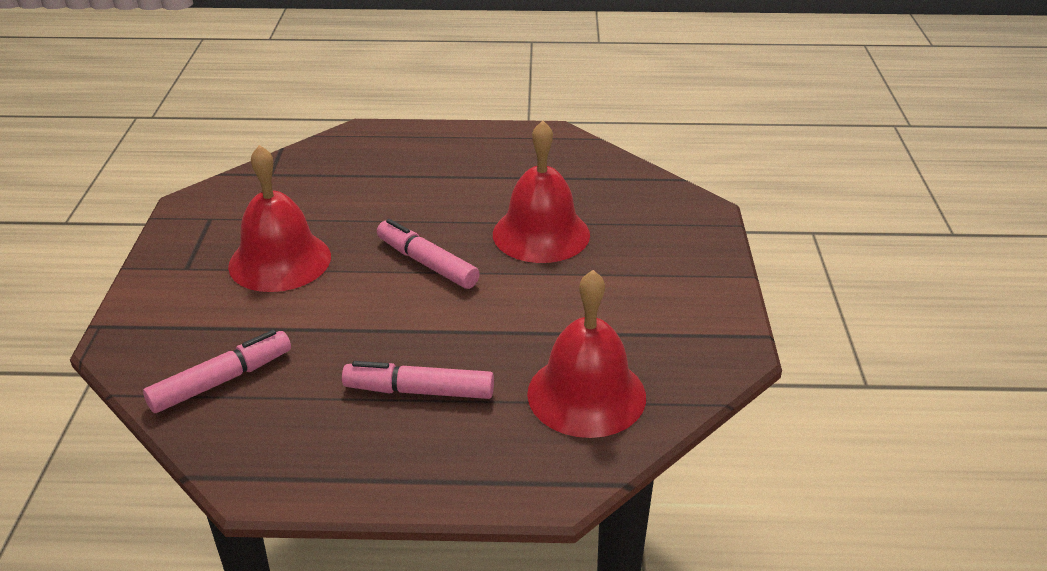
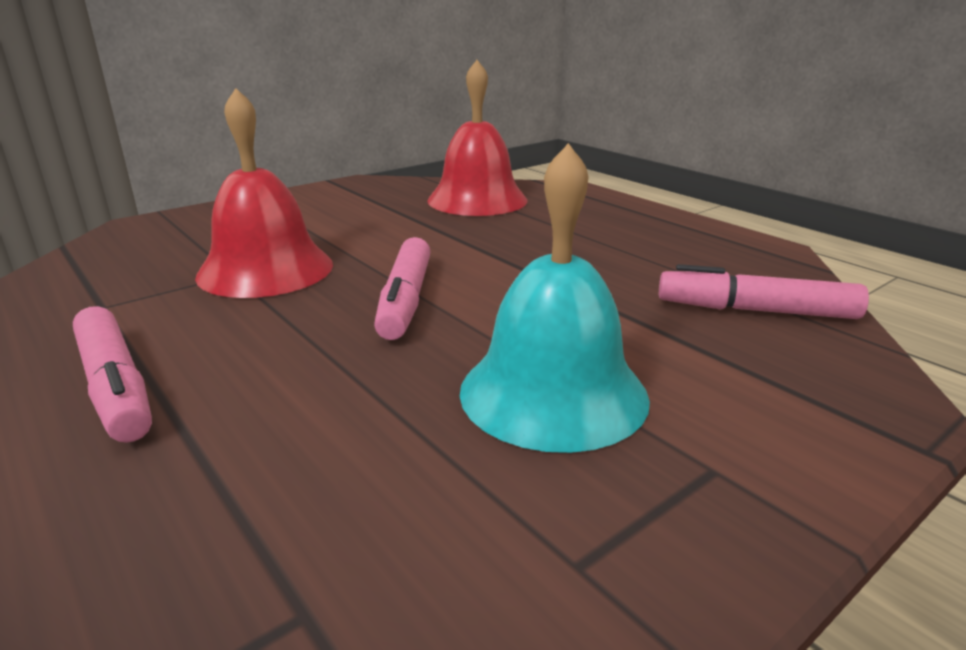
camera: 130 degrees left, 10 degrees down
red bell [228,145,331,292] -> turquoise bell [460,143,650,453]
pink marker [342,361,494,399] -> pink marker moved to [73,306,152,443]

